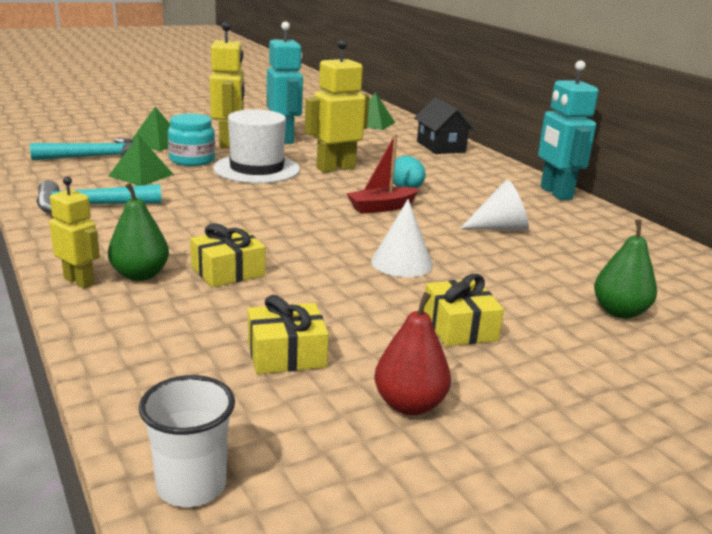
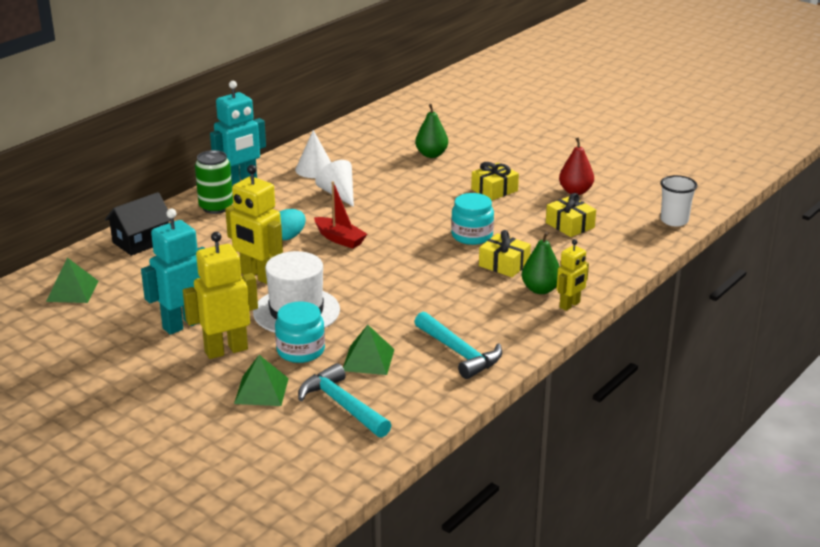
camera: 110 degrees left, 5 degrees up
yellow robot [49,177,100,289] -> yellow robot turned 150 degrees counterclockwise [557,239,589,311]
white cone [371,199,433,277] -> white cone moved to [295,130,331,178]
none -> green can [195,150,233,214]
none -> turquoise jar [451,193,494,245]

